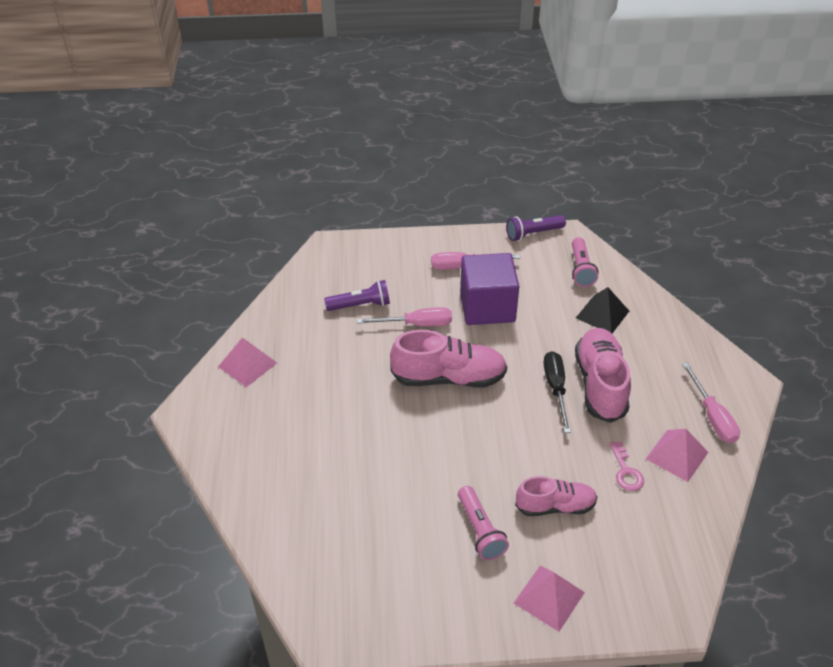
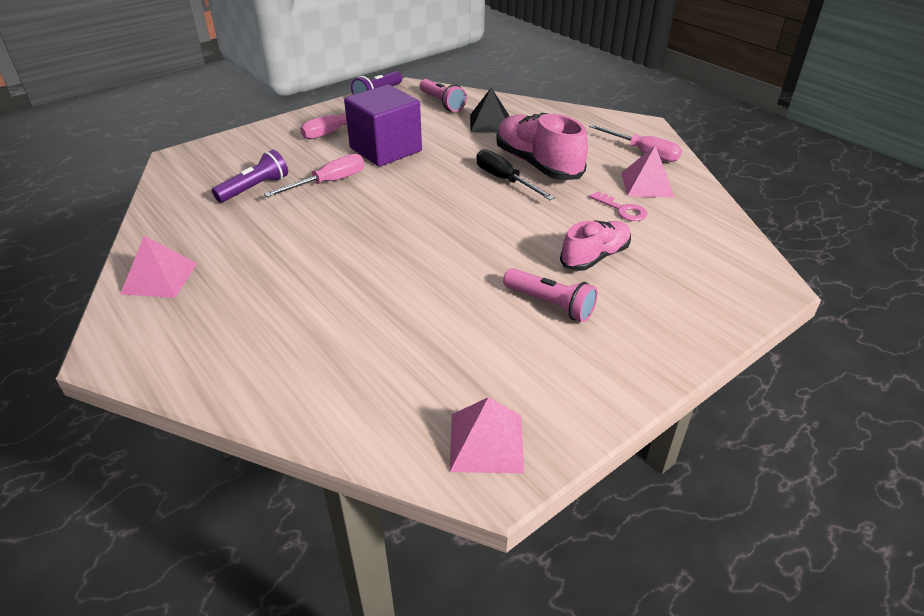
camera: 35 degrees left, 5 degrees down
pink shoe [390,330,507,388] -> none
pink pyramid [514,566,585,632] -> pink pyramid moved to [450,397,525,473]

